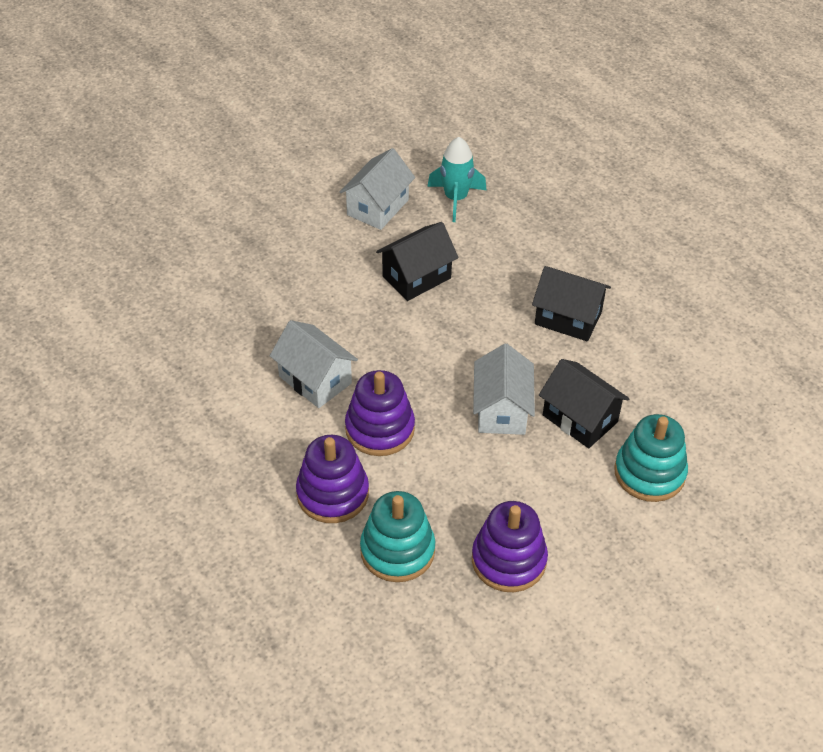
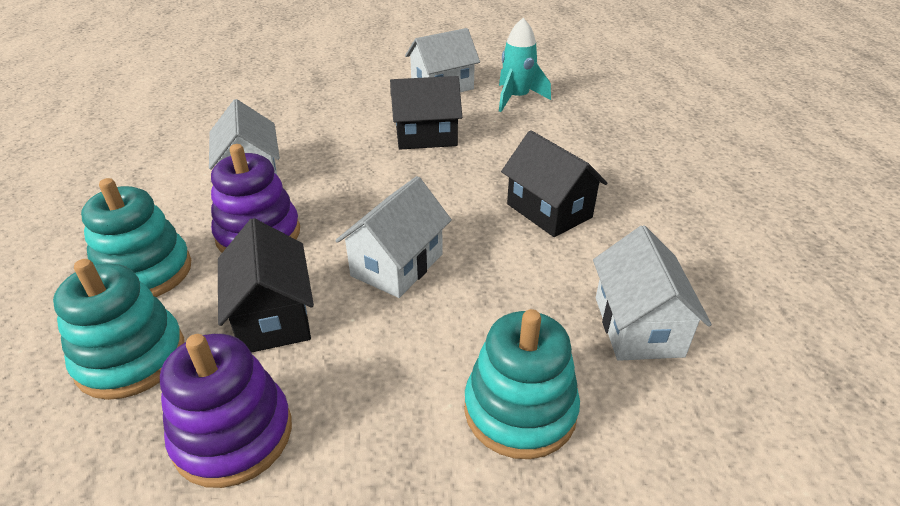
camera: 30 degrees right, 10 degrees down
purple stacking toy [296,435,369,523] -> turquoise stacking toy [81,178,191,297]
black house [539,359,630,448] -> black house moved to [218,218,314,353]
none -> white house [593,225,712,361]

